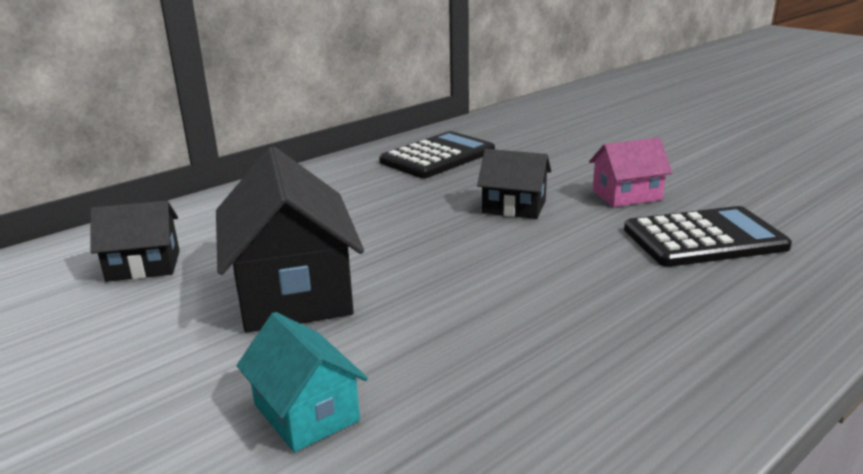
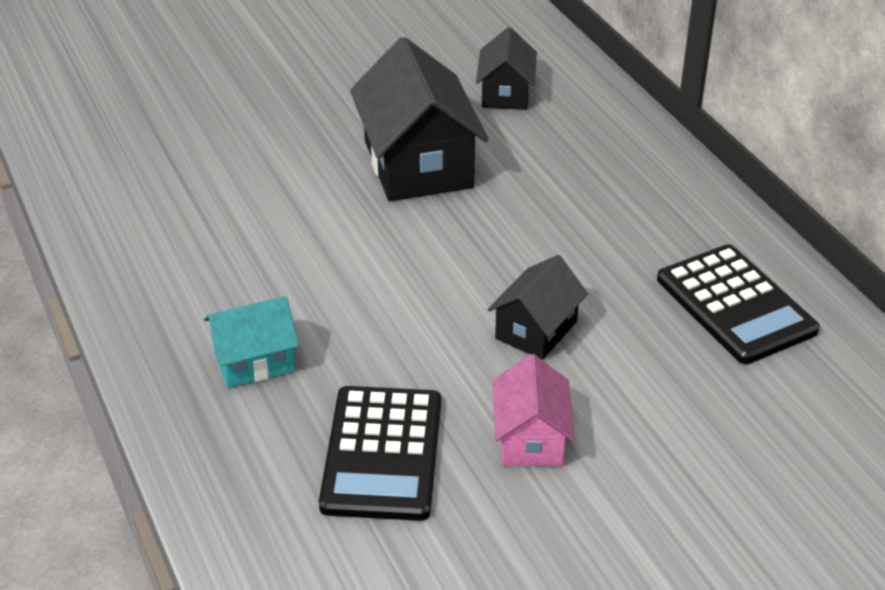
camera: 105 degrees right, 15 degrees up
black house [216,147,364,333] -> black house turned 75 degrees clockwise [350,37,489,201]
turquoise house [236,312,368,452] -> turquoise house moved to [204,296,299,388]

